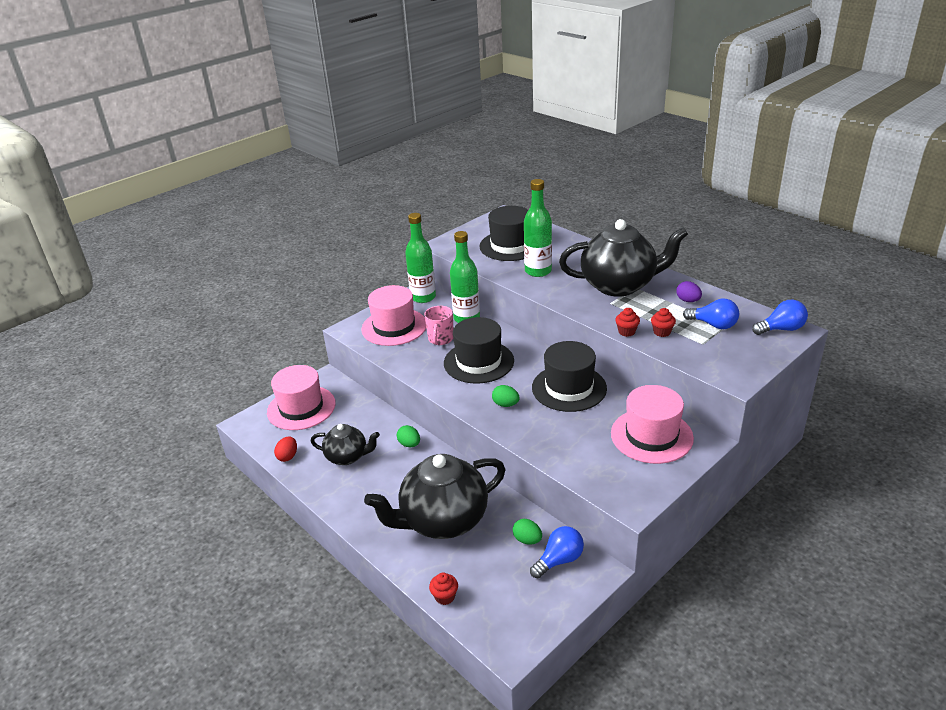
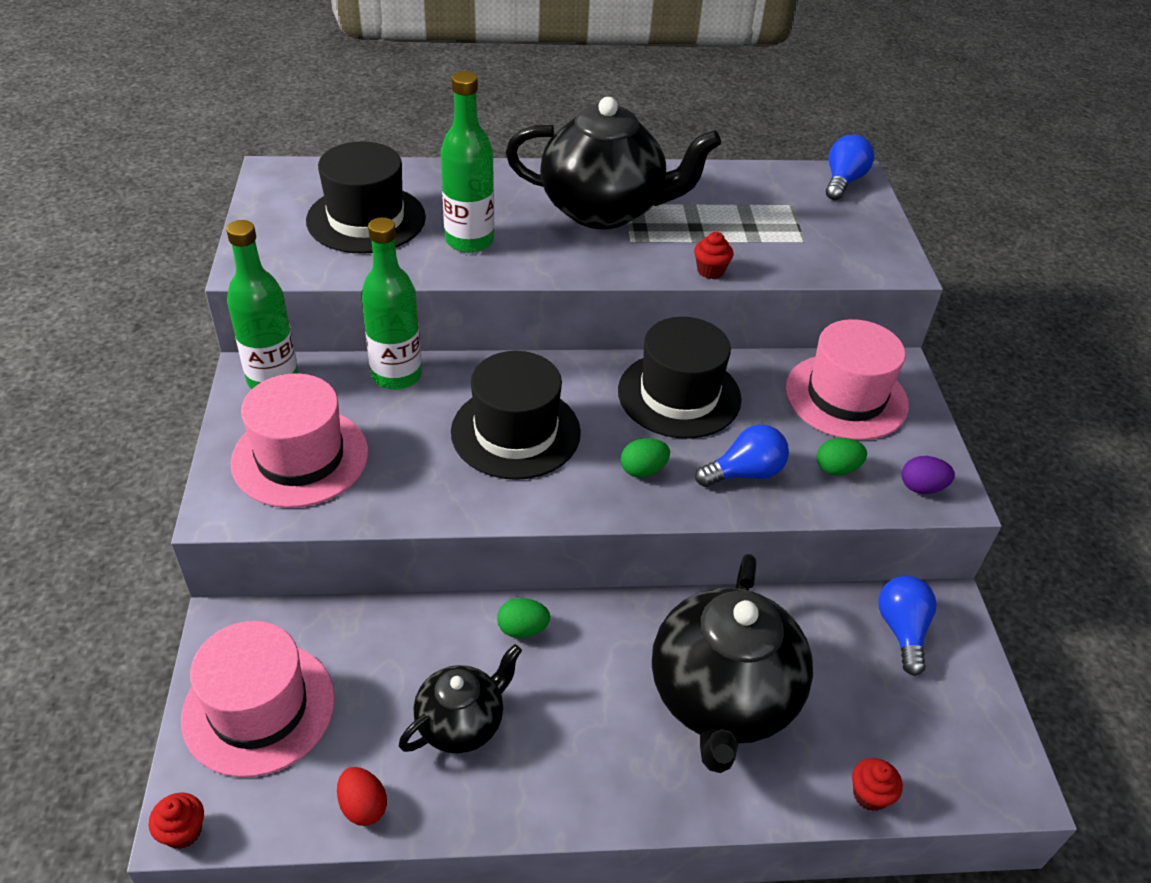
camera: 55 degrees left, 10 degrees up
pink mug [424,306,453,345] -> none
green egg [513,519,542,545] -> green egg moved to [817,438,867,476]
black teapot [559,219,688,297] -> black teapot turned 60 degrees clockwise [506,97,721,229]
red cupcake [651,308,676,337] -> red cupcake moved to [149,792,204,849]
purple egg [676,281,702,302] -> purple egg moved to [902,456,955,494]
blue light bulb [683,299,739,329] -> blue light bulb moved to [695,425,789,487]

